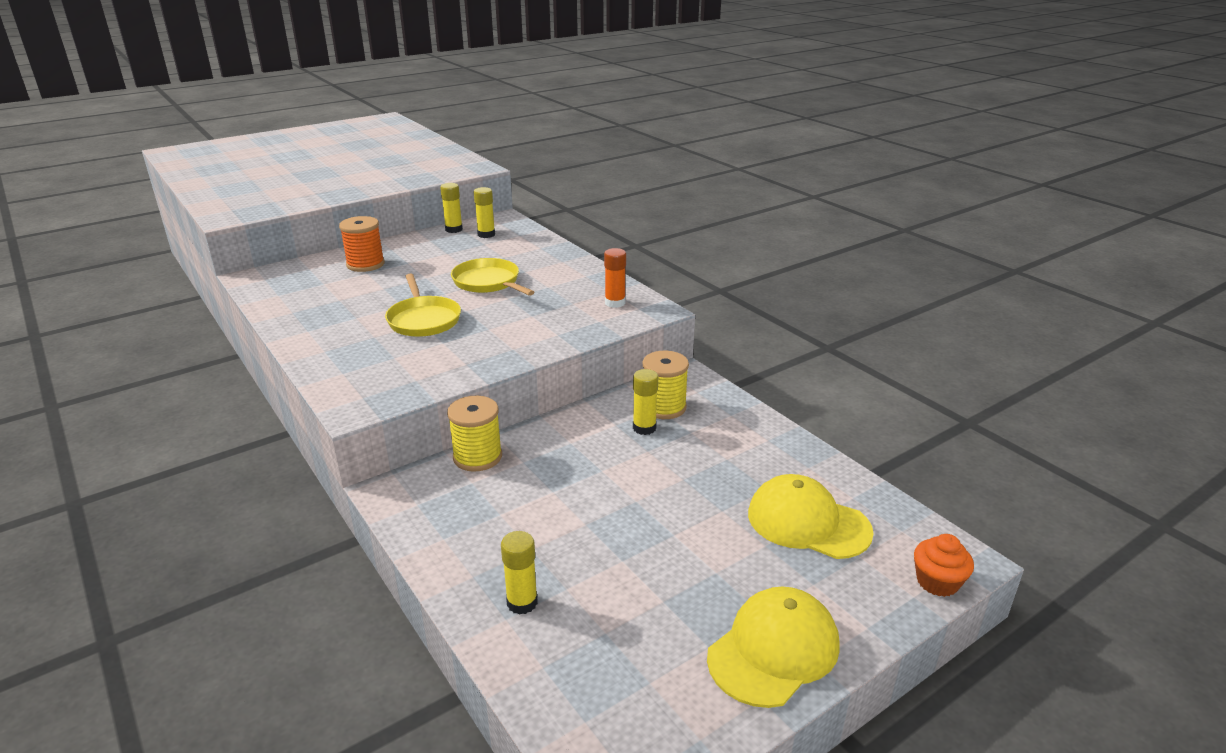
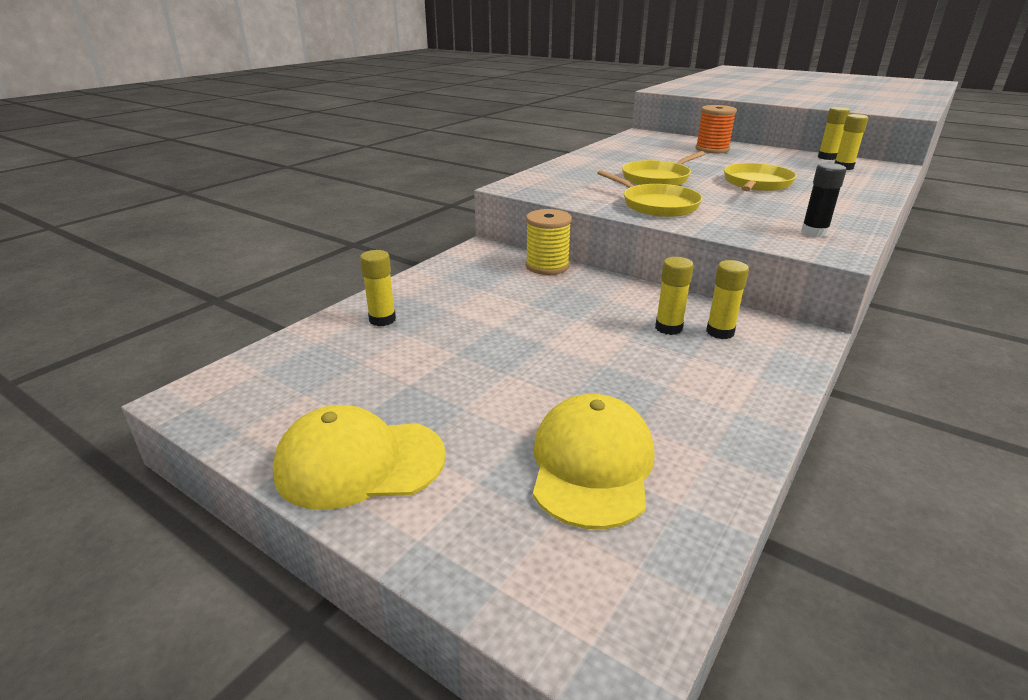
camera: 70 degrees right, 0 degrees up
orange glue stick [604,248,626,308] -> black glue stick [801,163,846,237]
yellow spool [642,351,689,419] -> yellow glue stick [706,260,749,339]
yellow cap [707,586,840,708] -> yellow cap turned 150 degrees clockwise [273,405,446,510]
orange cupcake [914,534,974,597] -> none
none -> yellow pan [597,170,703,217]

